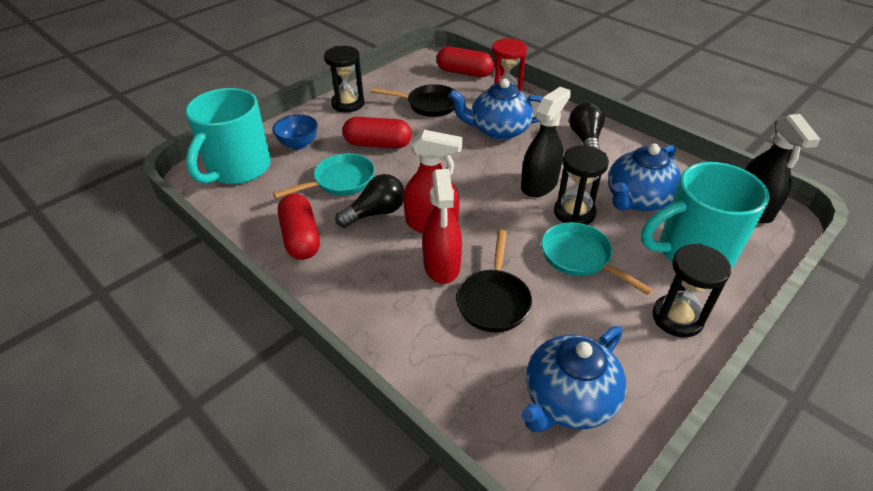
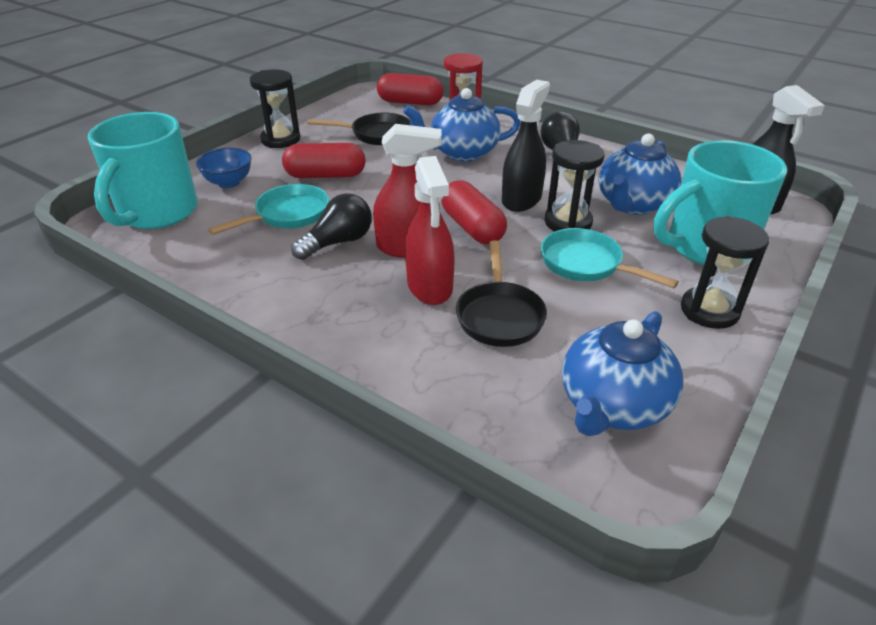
camera: 10 degrees left, 5 degrees down
red capsule [278,193,320,260] -> red capsule moved to [441,180,507,244]

